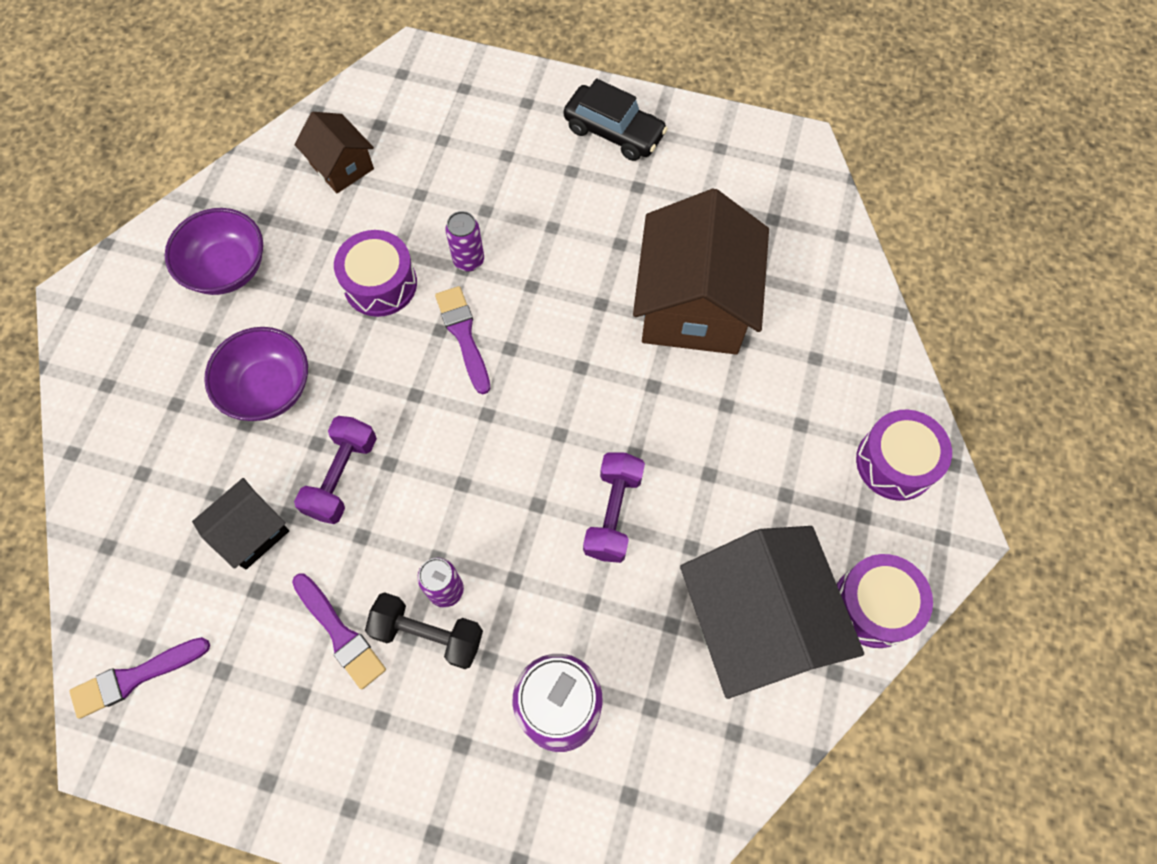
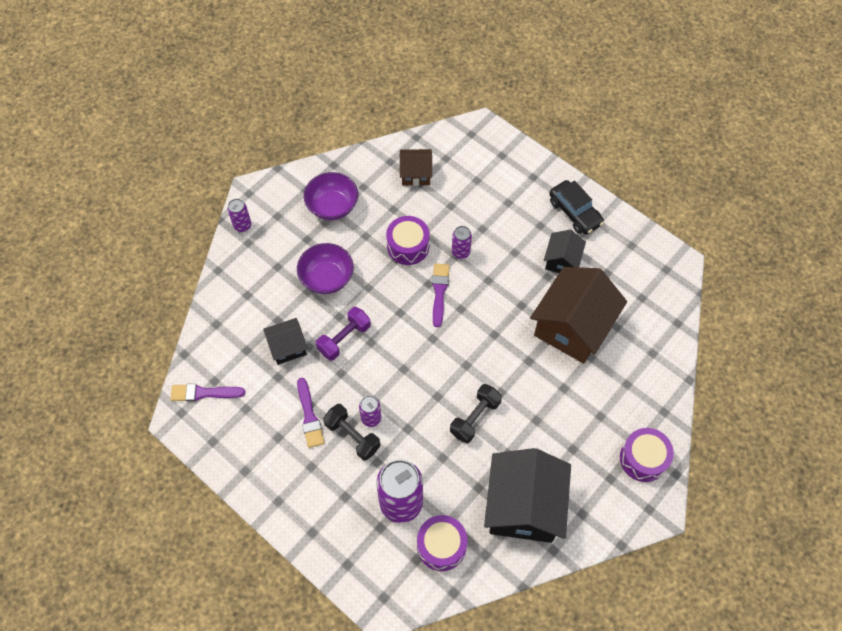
camera: 25 degrees right, 5 degrees down
brown house [295,112,374,194] -> brown house turned 75 degrees counterclockwise [400,149,432,186]
purple dumbbell [583,452,645,563] -> black dumbbell [450,384,502,444]
purple drum [837,554,933,648] -> purple drum moved to [417,515,468,571]
none -> purple can [227,199,252,232]
none -> black house [544,229,586,273]

